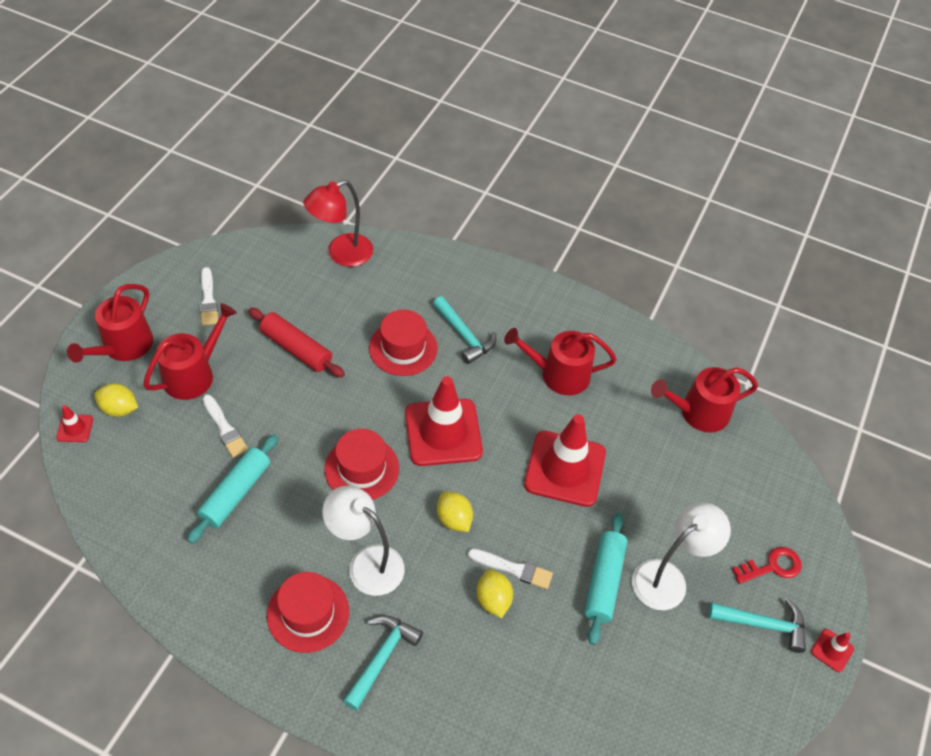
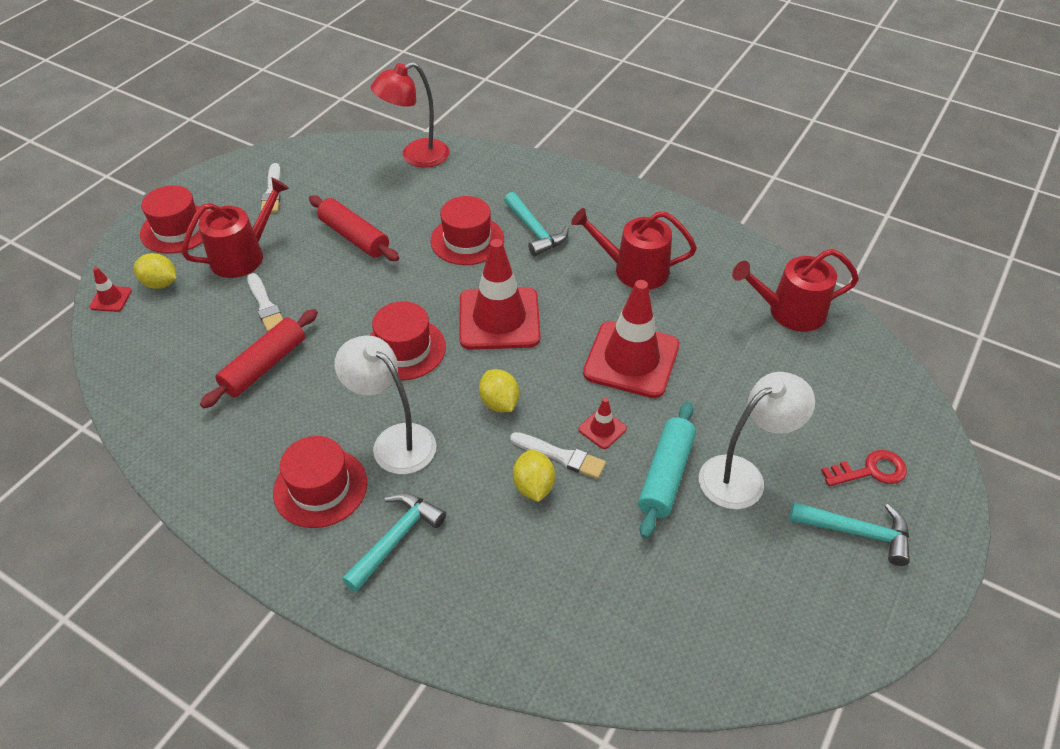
camera: 10 degrees right, 5 degrees down
red watering can [67,284,153,363] -> red hat [140,185,208,254]
turquoise rolling pin [187,434,278,544] -> red rolling pin [200,309,318,408]
red traffic cone [811,629,854,672] -> red traffic cone moved to [578,398,627,449]

